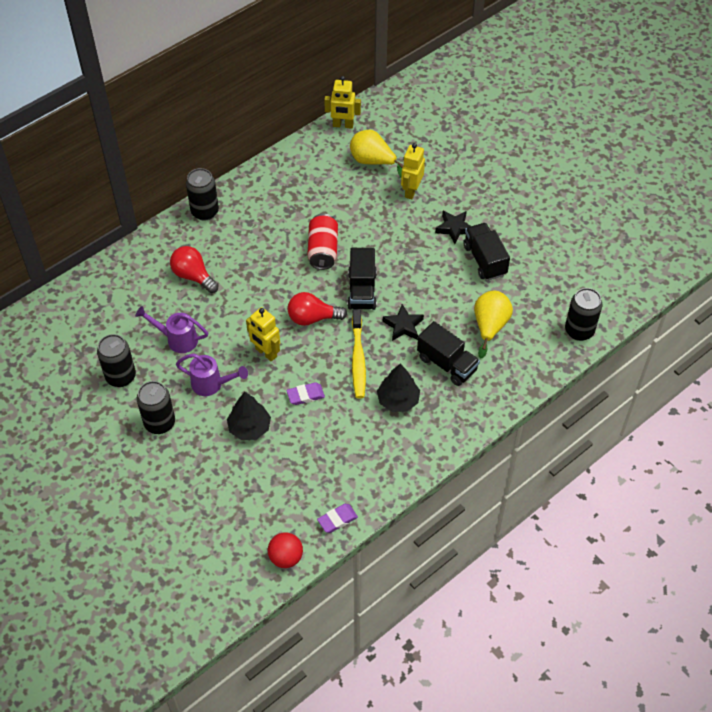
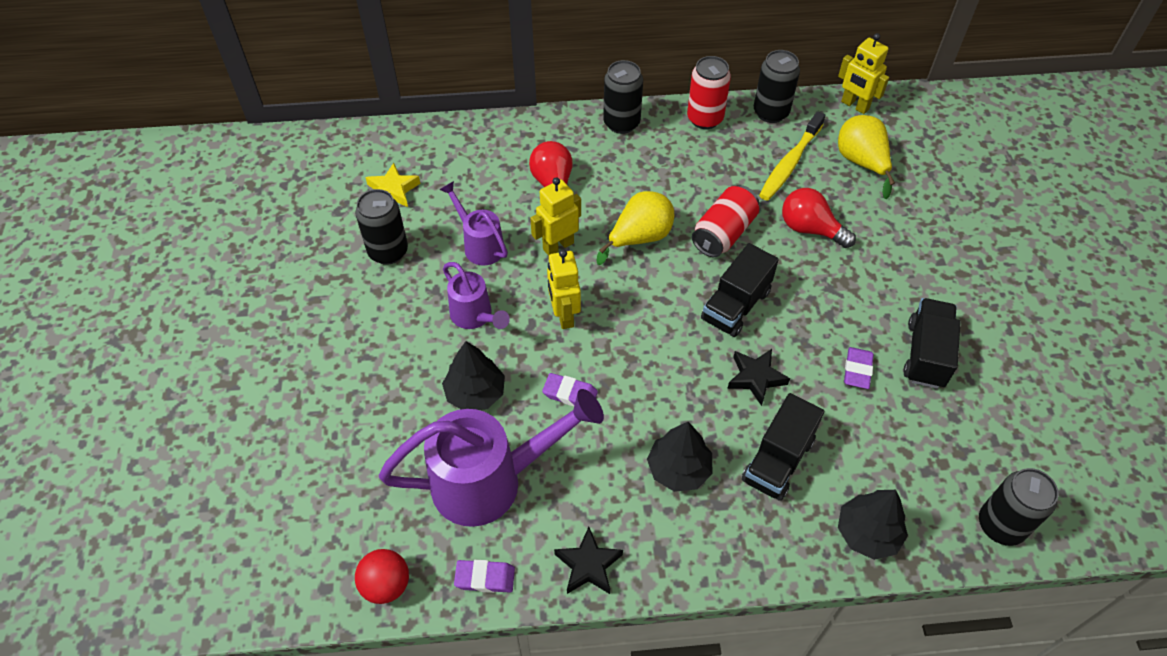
camera: 35 degrees right, 0 degrees up
black can [137,381,175,434] -> black can moved to [754,50,800,123]
red light bulb [288,292,347,326] -> red light bulb moved to [782,188,856,248]
yellow toothbrush [352,309,366,398] -> yellow toothbrush moved to [759,111,825,201]
yellow robot [401,143,425,199] -> yellow robot moved to [530,177,581,256]
black truck [417,321,480,386] -> black truck turned 45 degrees clockwise [742,393,824,501]
black star [435,211,471,244] -> black star moved to [554,527,623,594]
yellow pear [474,291,513,359] -> yellow pear moved to [596,191,674,265]
none -> yellow star [365,163,420,207]
none -> purple watering can [379,389,604,527]
none -> red can [687,56,731,129]
none -> black tree [838,490,908,560]
none -> purple eraser [844,347,874,389]

